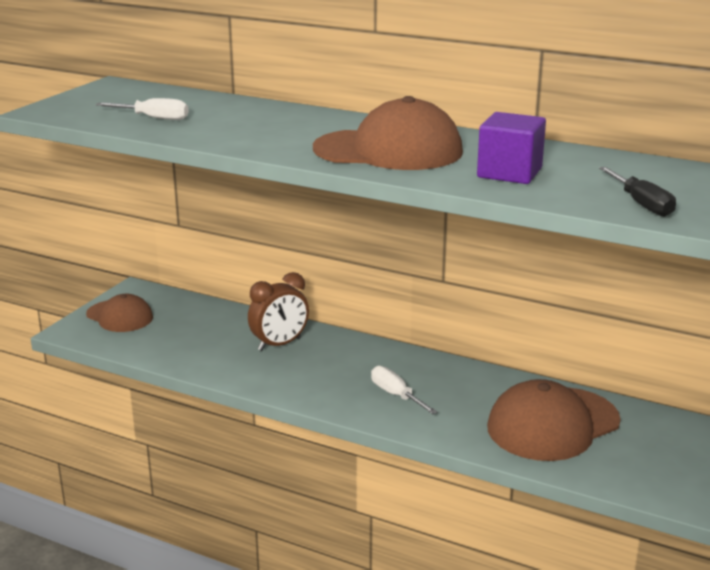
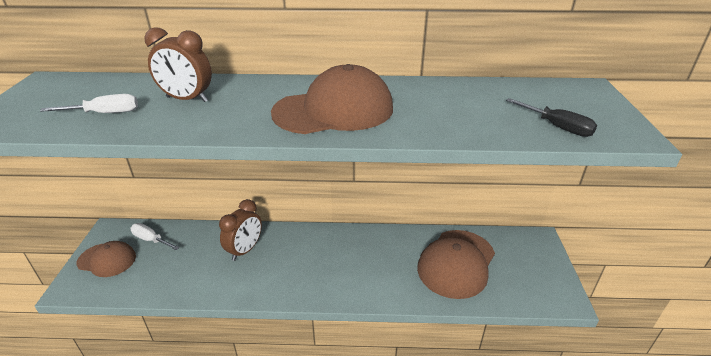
camera: 25 degrees left, 10 degrees up
white screwdriver [371,366,437,414] -> white screwdriver moved to [130,223,179,250]
purple cube [477,112,546,184] -> none
none -> brown clock [144,28,212,102]

